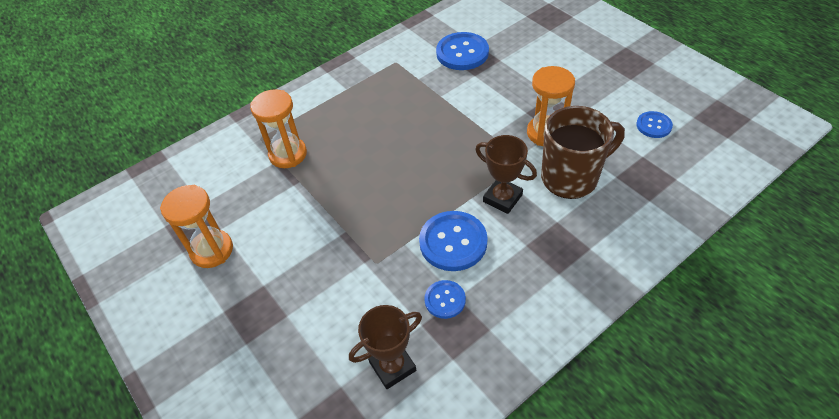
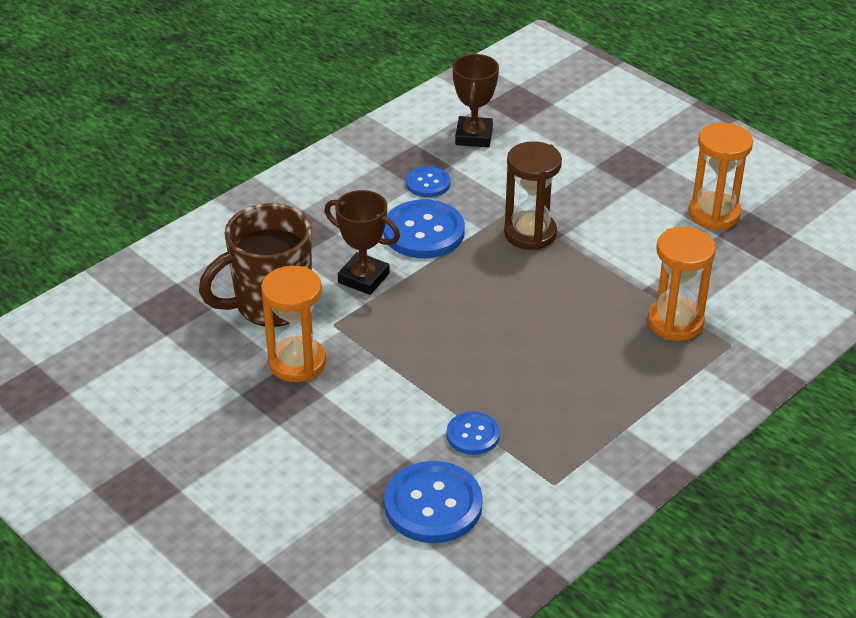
camera: 170 degrees right, 10 degrees down
brown trophy [349,305,422,389] -> brown trophy turned 45 degrees counterclockwise [453,54,499,147]
blue button [636,111,673,138] -> blue button moved to [447,412,500,455]
none -> brown hourglass [504,141,562,250]

